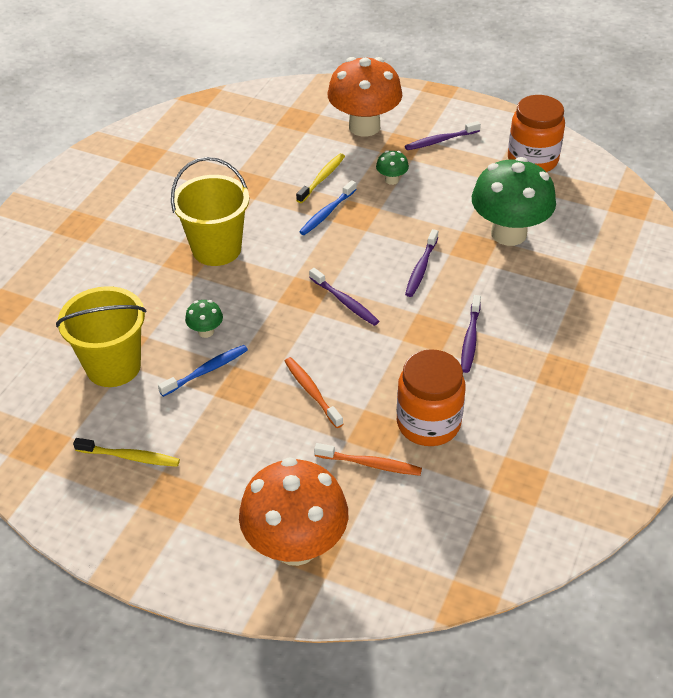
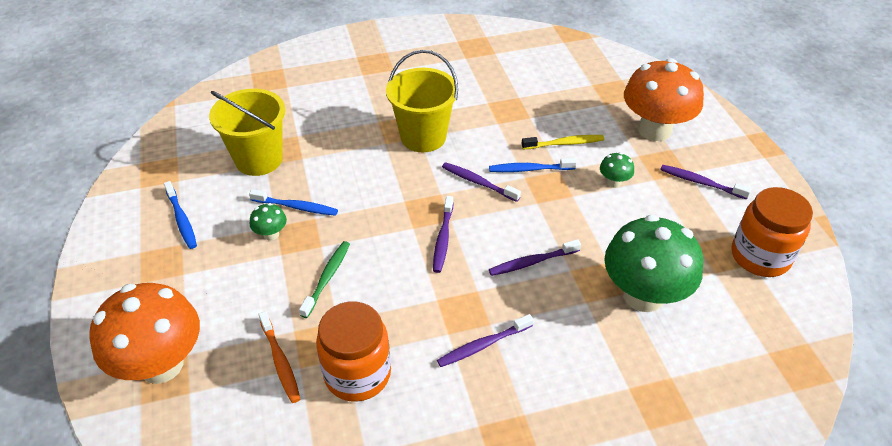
camera: 50 degrees right, 0 degrees up
yellow toothbrush [73,438,180,467] -> blue toothbrush [164,181,197,249]
green mushroom [185,300,223,338] -> green mushroom moved to [250,203,287,241]
orange toothbrush [285,357,343,428] -> green toothbrush [299,241,350,318]
none -> purple toothbrush [442,162,521,202]

